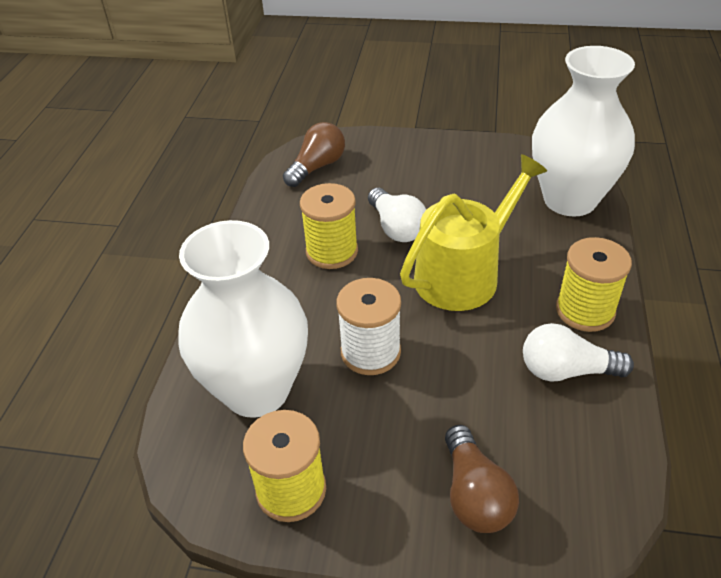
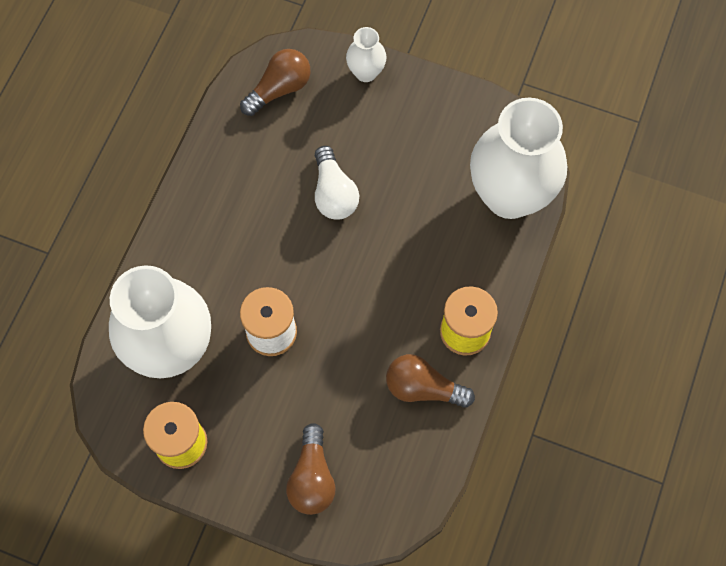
camera: 10 degrees right, 25 degrees up
yellow spool [300,183,358,269] -> none
yellow watering can [400,154,547,311] -> none
white light bulb [523,323,634,382] -> brown light bulb [386,354,475,408]
none -> white vase [346,27,387,82]

